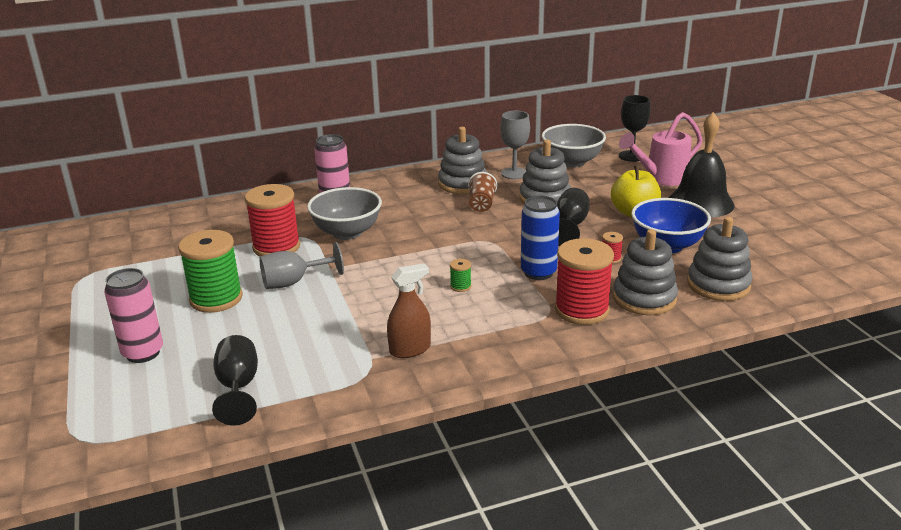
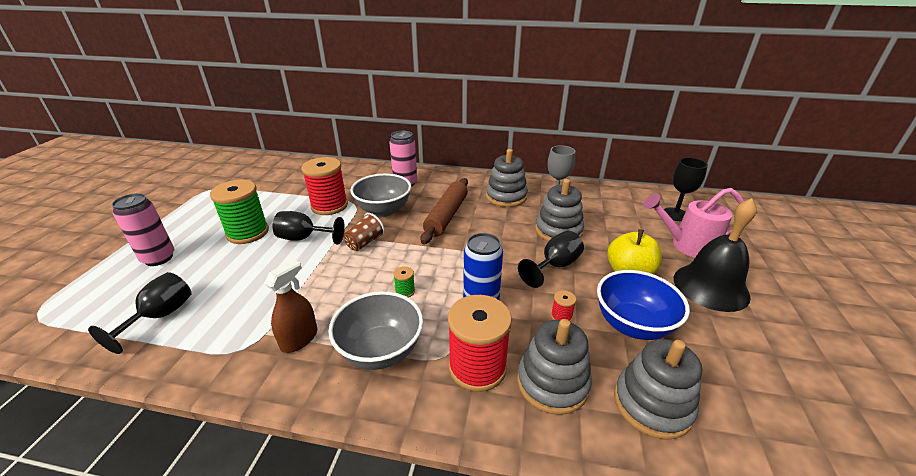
camera: 30 degrees right, 5 degrees up
grey goblet [259,242,344,289] -> black goblet [273,211,345,245]
brown spray bottle [387,263,431,358] -> brown spray bottle turned 60 degrees counterclockwise [264,260,317,353]
brown cup [468,172,497,212] -> brown cup moved to [343,213,385,251]
grey bowl [542,124,606,167] -> grey bowl moved to [329,291,423,370]
none -> brown rolling pin [420,178,468,244]

